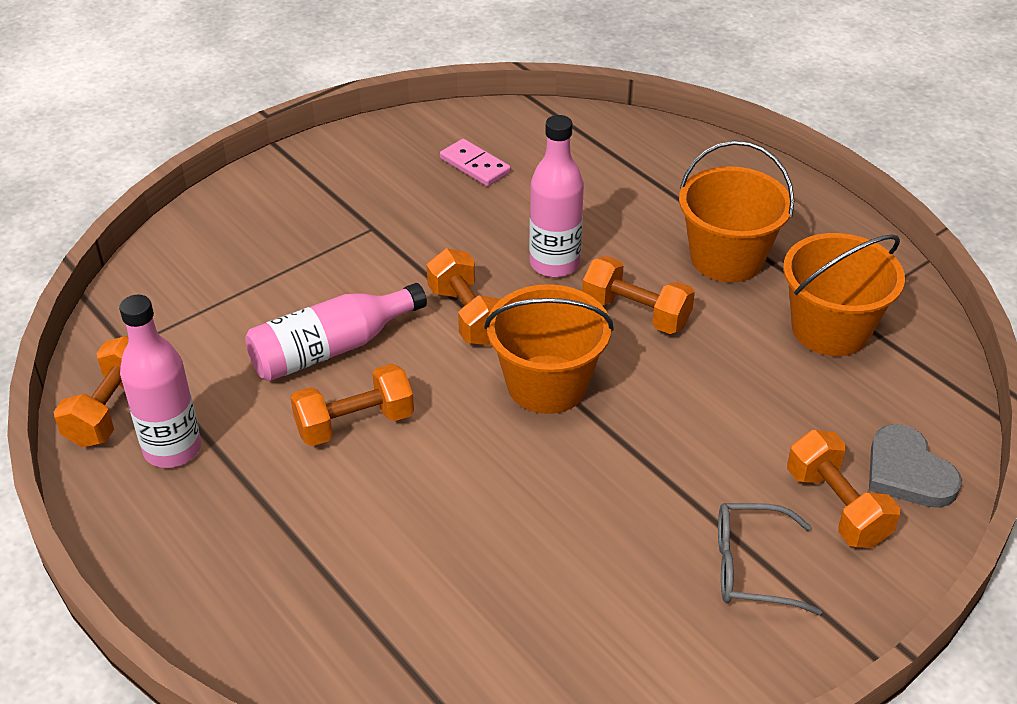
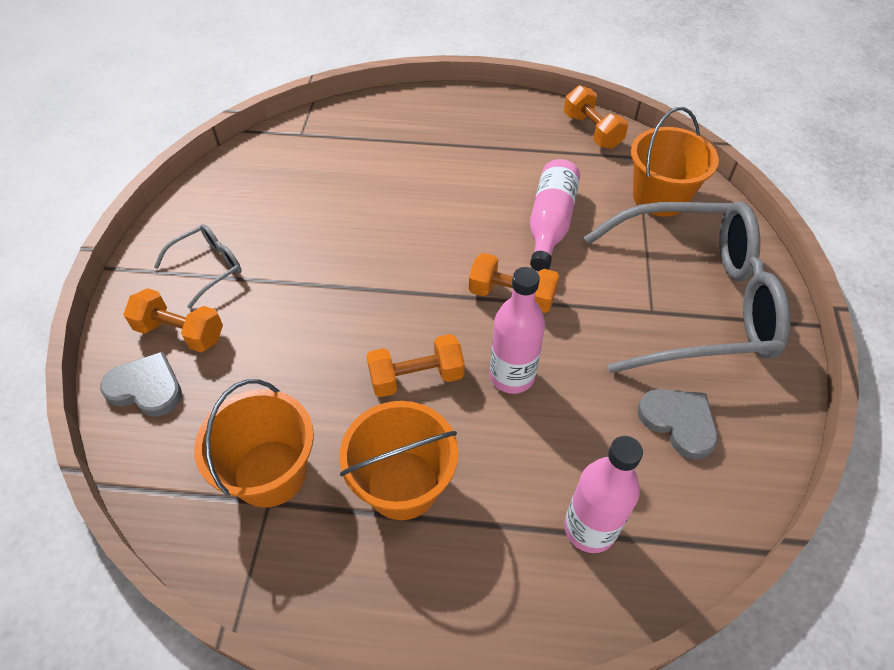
camera: 135 degrees right, 10 degrees up
pink bottle [119,295,201,468] -> pink bottle moved to [564,436,643,553]
orange dumbbell [291,364,414,446] -> none
pink domino [440,139,511,186] -> grey heart [637,389,718,460]
orange bucket [484,284,614,414] -> orange bucket moved to [631,107,719,217]
none -> grey glasses [584,202,791,373]

